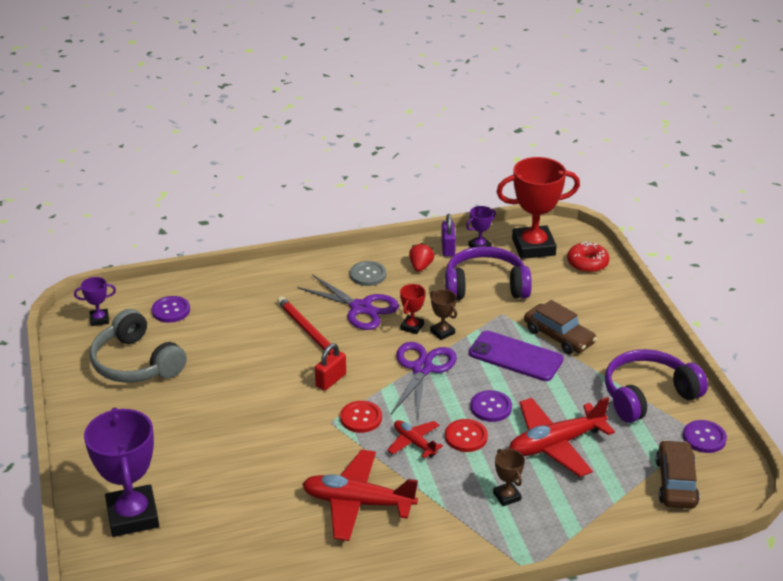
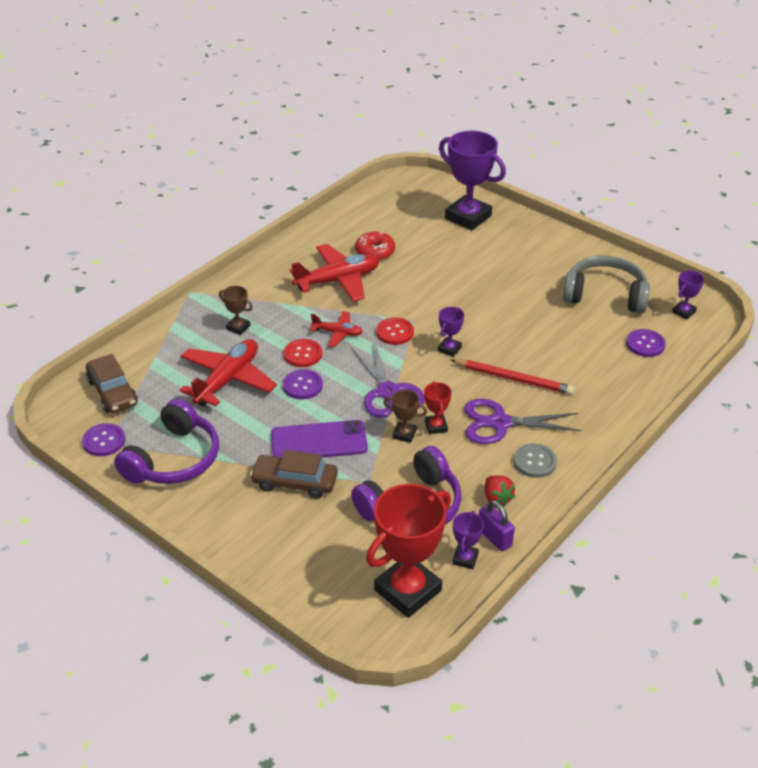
camera: 145 degrees right, 5 degrees up
red padlock [315,344,346,391] -> purple trophy [438,307,464,357]
red donut [567,241,609,273] -> red donut moved to [355,231,395,260]

